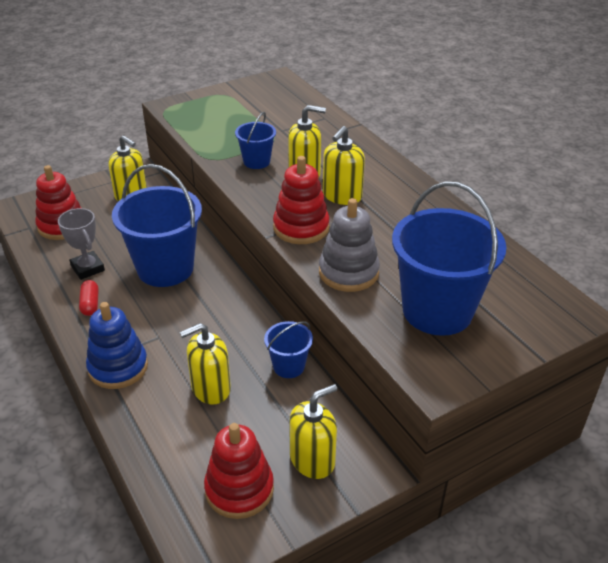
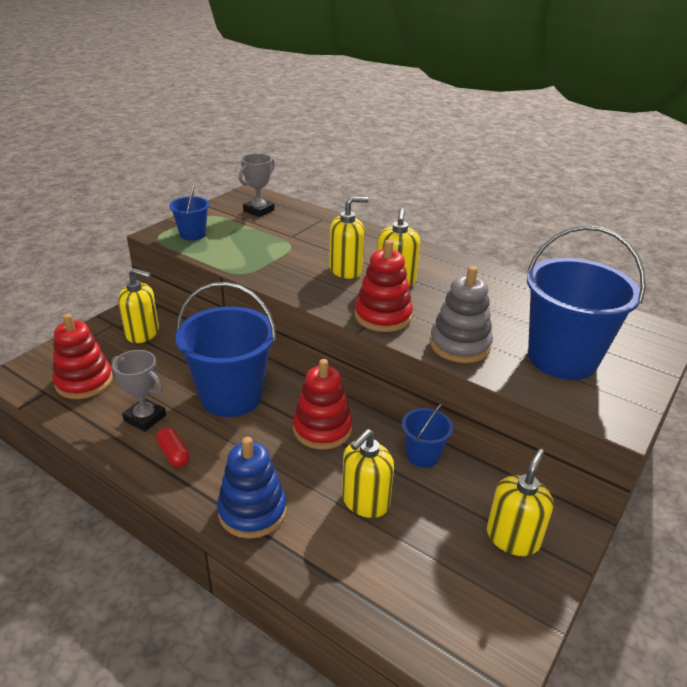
camera: 25 degrees left, 5 degrees down
red stacking toy [204,423,274,519] -> red stacking toy moved to [293,359,353,449]
blue bucket [235,112,276,169] -> blue bucket moved to [169,184,209,240]
none -> grey trophy [239,153,275,217]

